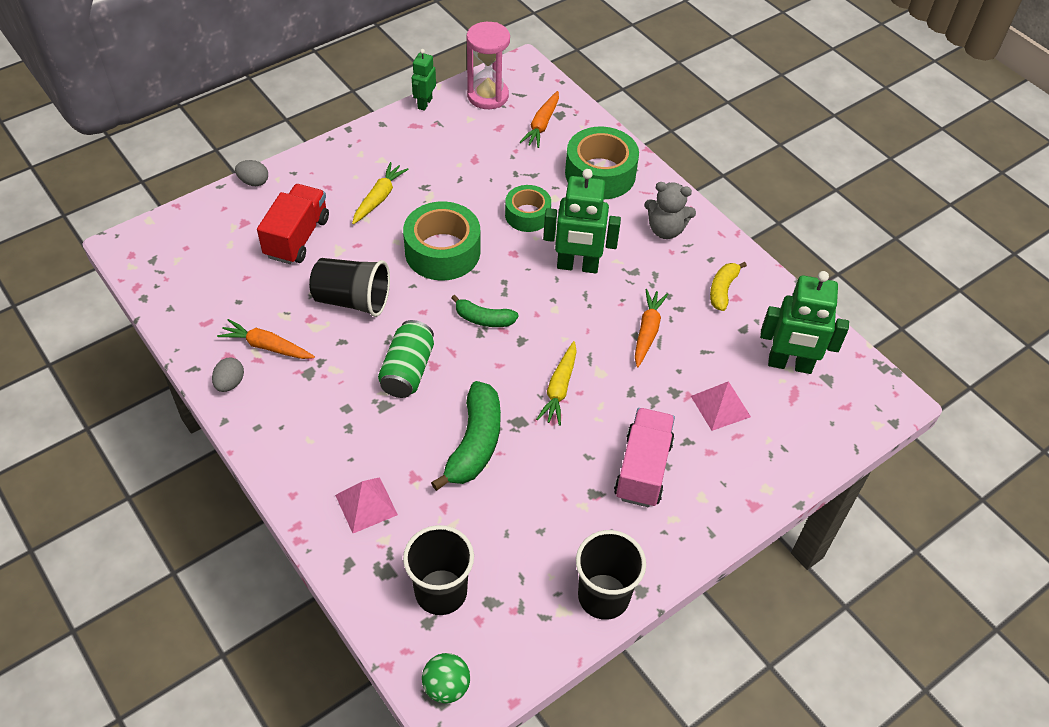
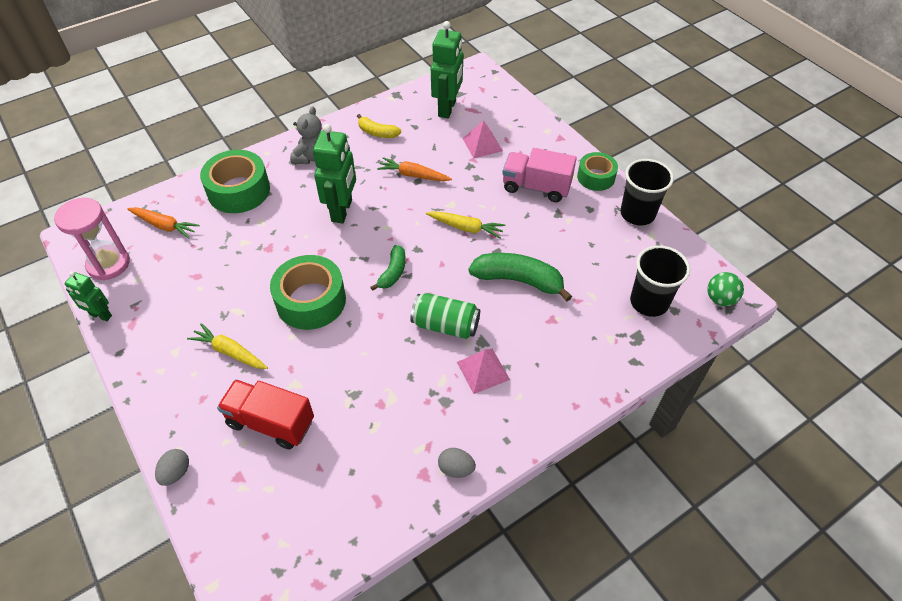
camera: 85 degrees left, 0 degrees up
orange carrot [217,319,315,359] -> none
black cup [309,258,390,317] -> none
pink pyramid [335,477,398,533] -> pink pyramid moved to [457,349,510,394]
green tape [505,185,551,232] -> green tape moved to [577,152,618,191]

